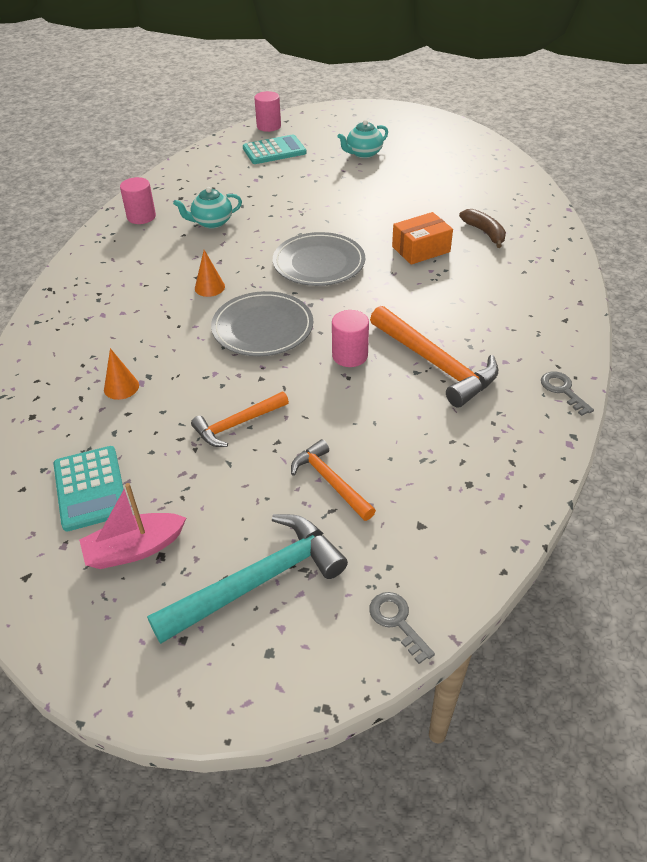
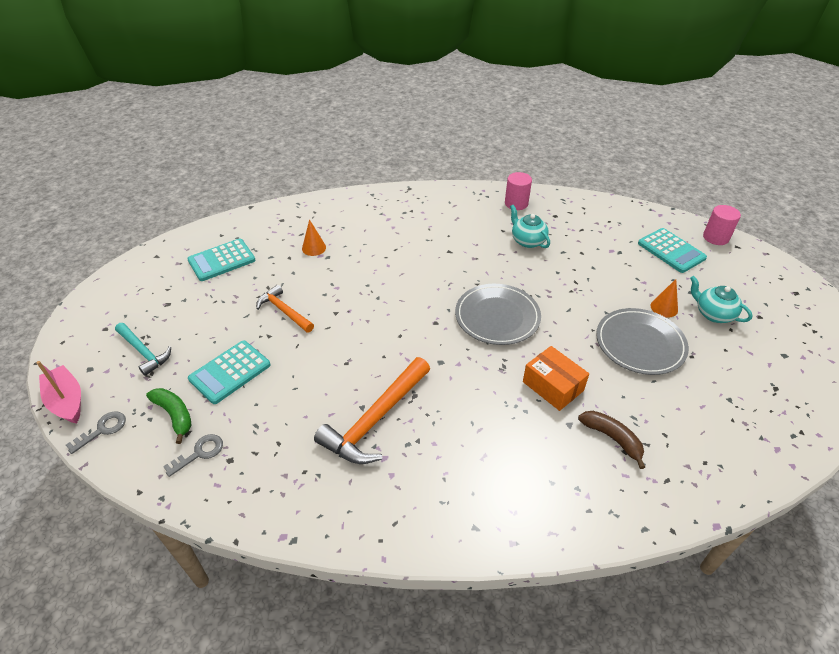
camera: 75 degrees right, 0 degrees up
pink boat [79,483,186,569] -> pink boat moved to [36,361,81,424]
turquoise hammer [147,514,348,644] -> turquoise hammer [115,323,171,376], size x0.60
orange cone [195,250,225,297] -> orange cone moved to [650,279,678,318]
grey plate [211,291,313,356] -> grey plate moved to [596,308,689,375]
orange hammer [291,439,376,521] -> turquoise calculator [188,340,271,404]
pink cylinder [332,310,369,367] -> none
brown banana [459,209,506,248] -> brown banana turned 90 degrees counterclockwise [578,411,645,469]
grey key [541,372,594,416] -> grey key moved to [163,434,223,477]
none -> green banana [146,388,191,444]

